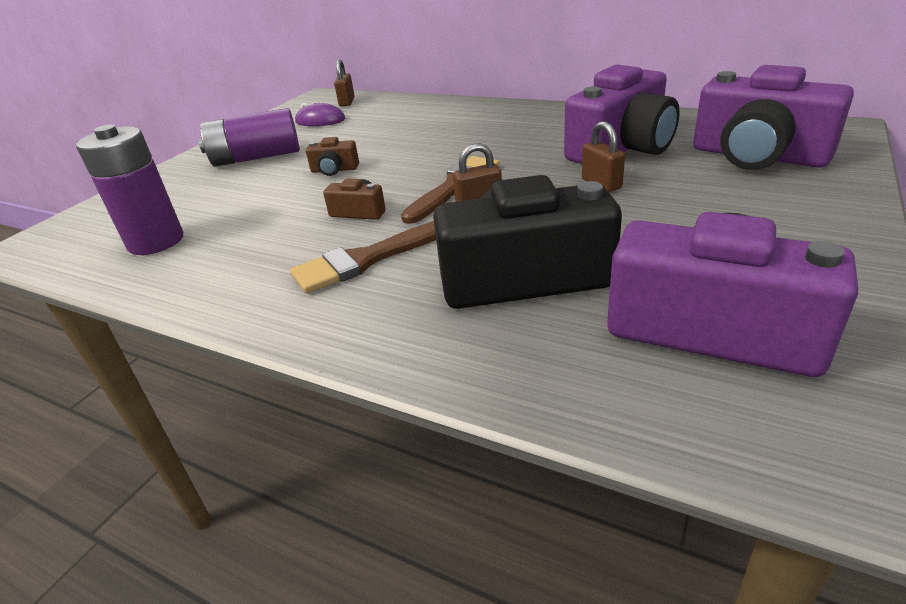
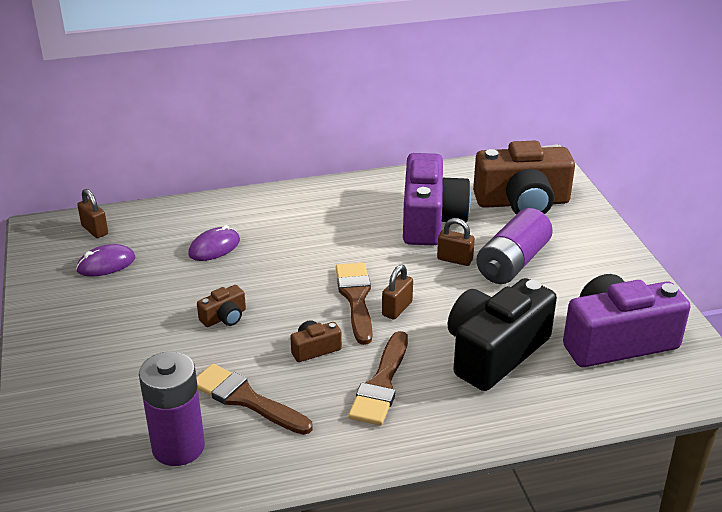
camera: 45 degrees left, 0 degrees up
purple battery [198,108,300,167] -> purple battery moved to [476,208,553,284]
purple camera [693,65,854,170] -> brown camera [473,141,575,214]
none -> purple mouse [188,225,240,261]
none -> brown brush [196,364,313,435]

